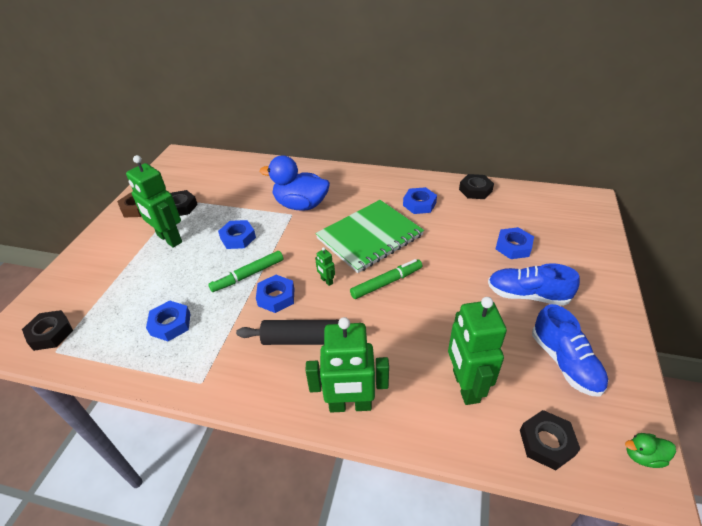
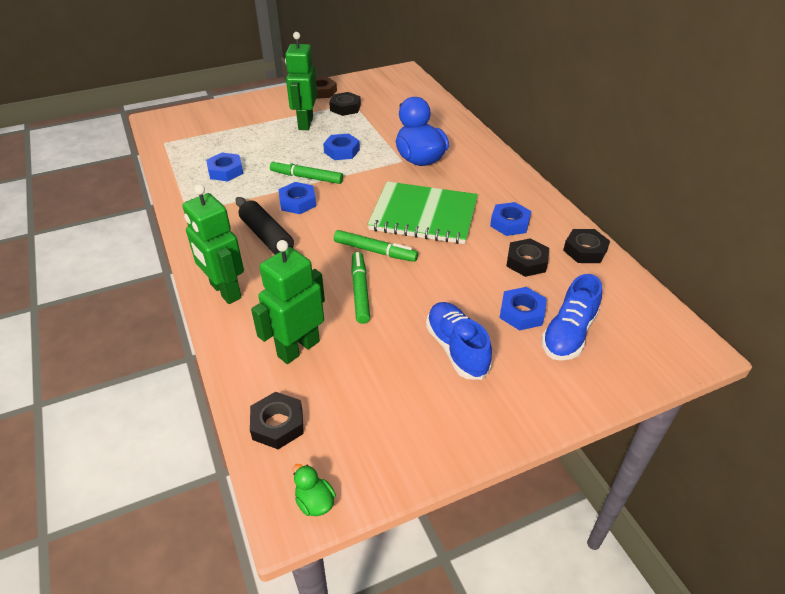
camera: 50 degrees right, 0 degrees up
black nut [22,310,73,351] -> black nut moved to [506,238,549,277]
green robot [315,247,335,286] -> none
blue shoe [532,304,608,397] -> blue shoe moved to [541,274,602,361]
none -> green marker [351,252,370,324]

